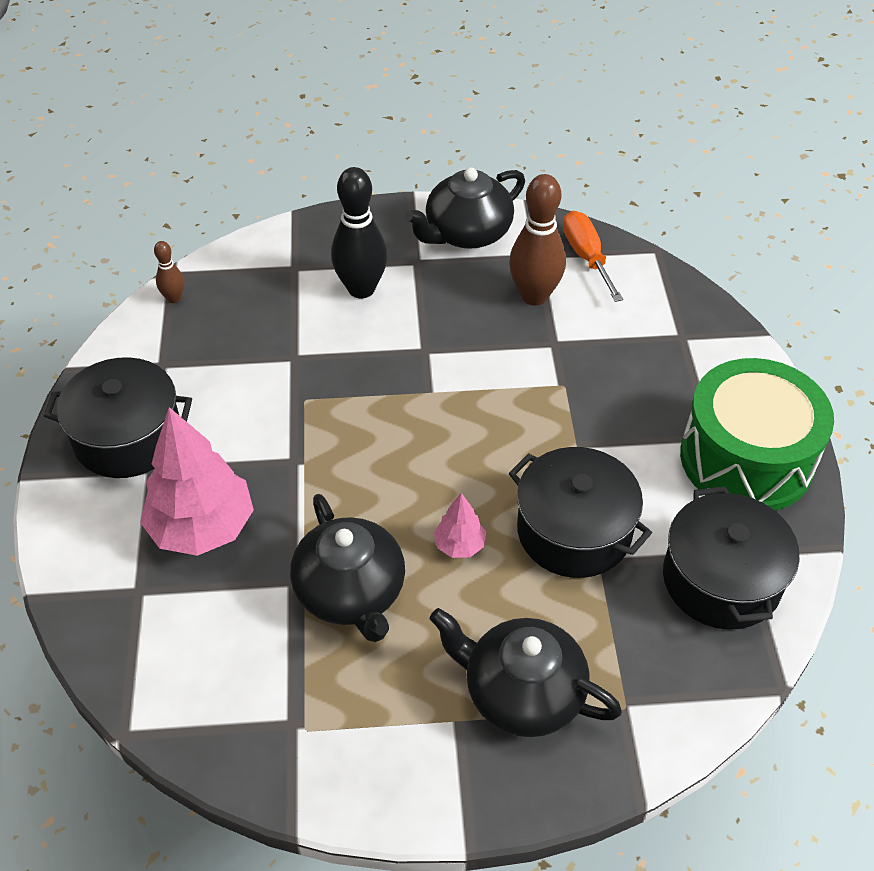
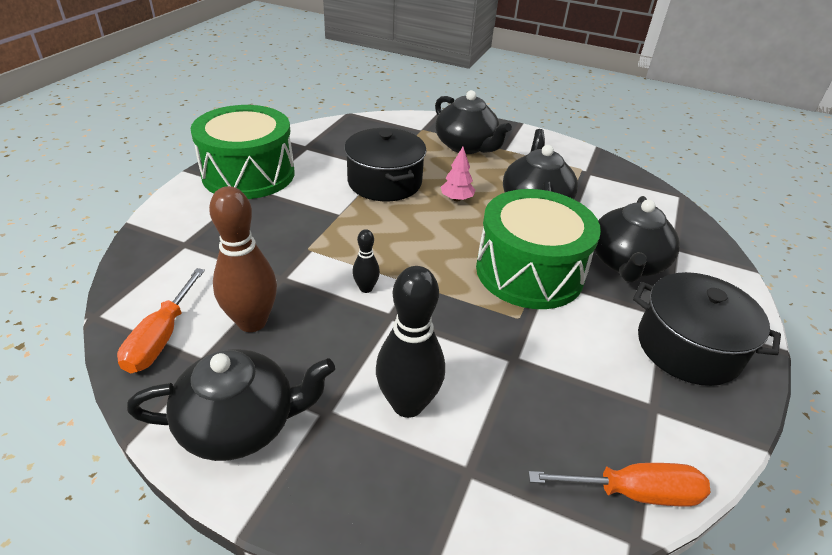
camera: 155 degrees left, 10 degrees down
pink tree [140,407,254,556] -> black teapot [594,196,680,283]
brown bowling pin [154,241,184,303] -> orange screwdriver [528,463,710,506]
black pot [663,486,800,630] -> none
none -> black bowling pin [352,229,380,293]
none -> green drum [476,189,601,309]

